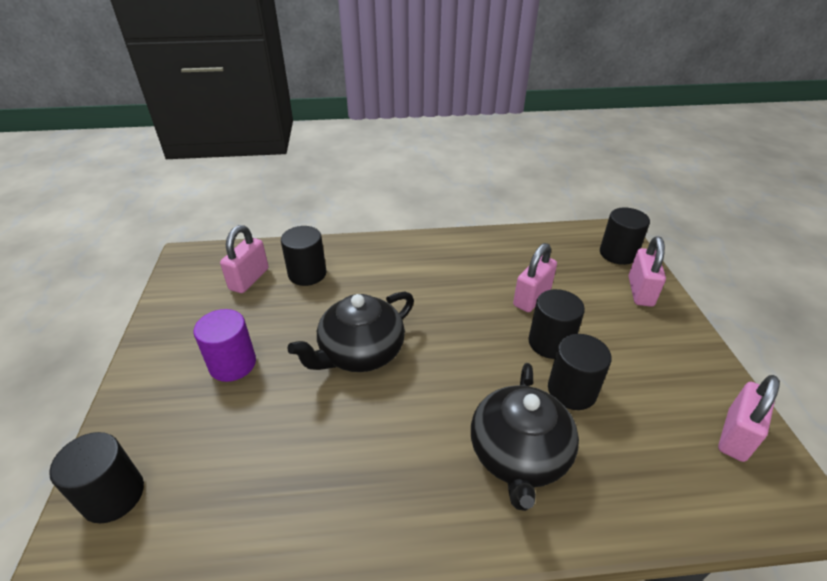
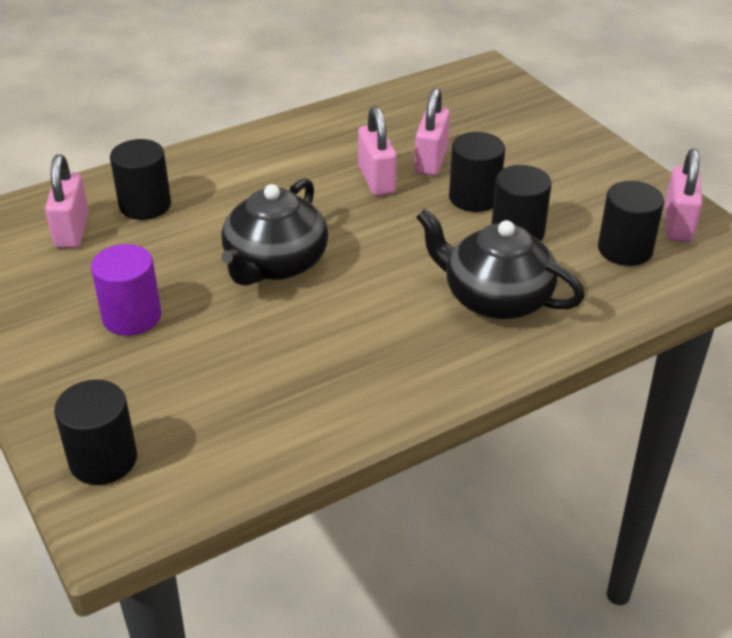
camera: 25 degrees left, 0 degrees up
black teapot [471,363,579,511] -> black teapot turned 135 degrees clockwise [416,208,585,319]
black cylinder [600,207,650,265] -> black cylinder moved to [598,181,664,266]
pink padlock [629,236,666,307] -> pink padlock moved to [358,106,397,196]

